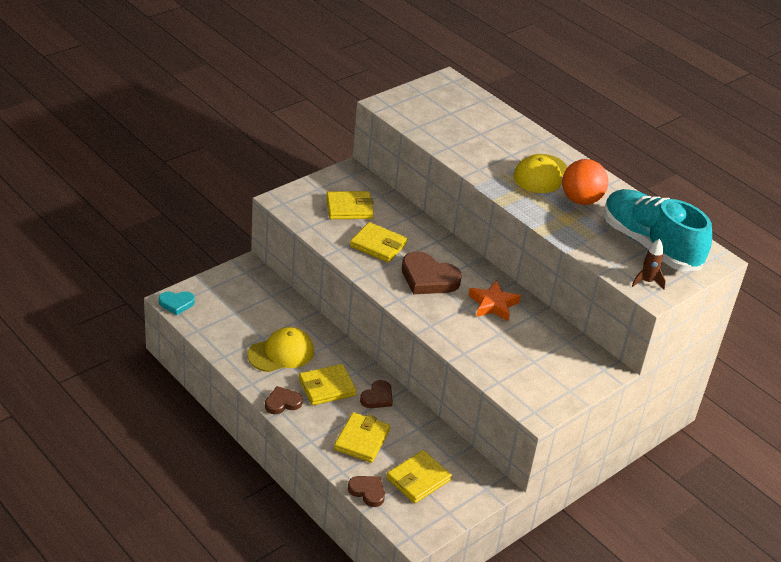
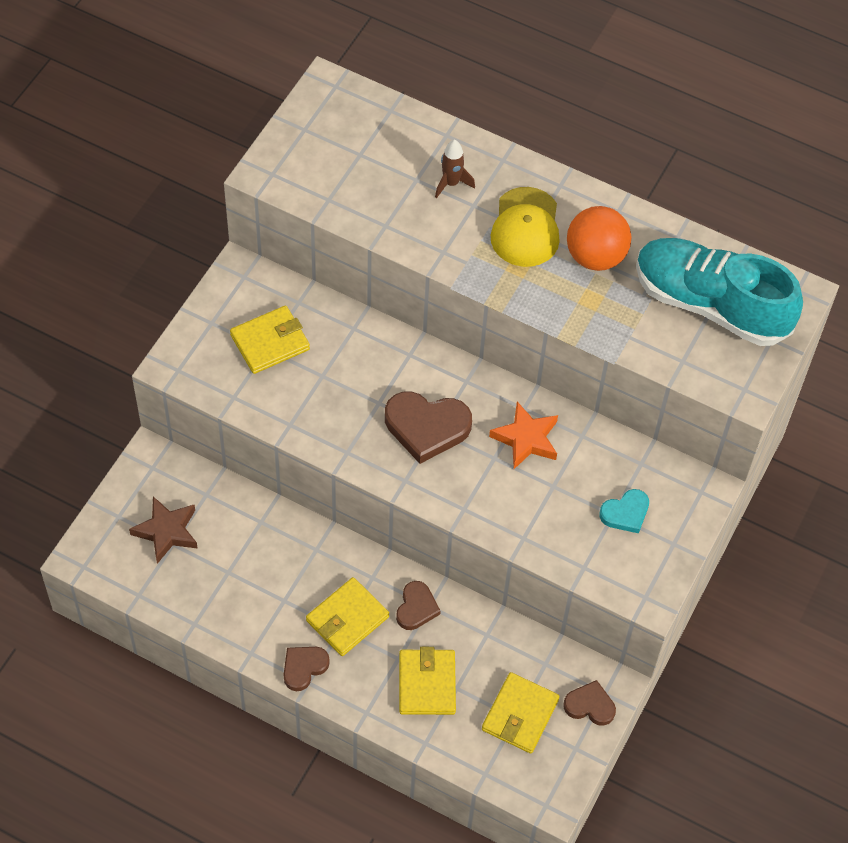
camera: 20 degrees left, 20 degrees up
turquoise heart [159,291,195,315] -> turquoise heart moved to [599,489,649,533]
yellow cap [247,327,314,372] -> none
brown heart [348,476,385,507] -> brown heart moved to [563,680,616,726]
yellow wallet [350,222,407,263] -> none
brown rocket [632,239,666,290] -> brown rocket moved to [435,139,475,198]
none -> brown star [129,496,198,564]

